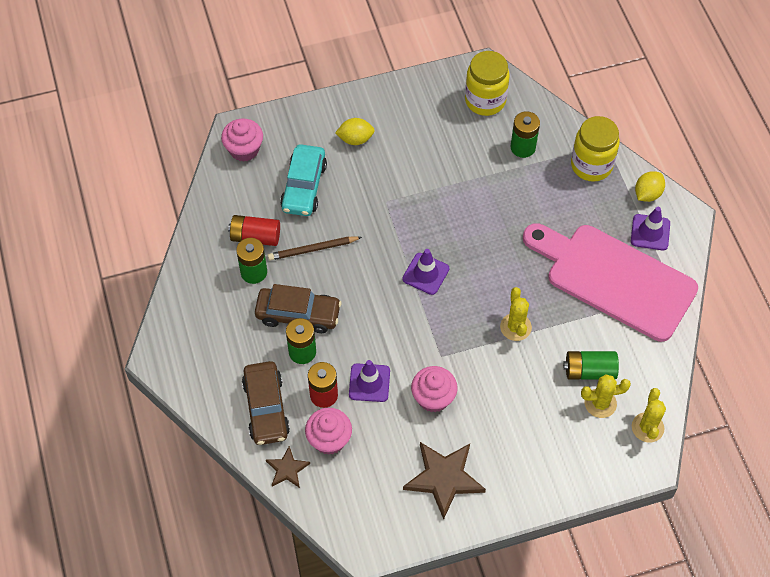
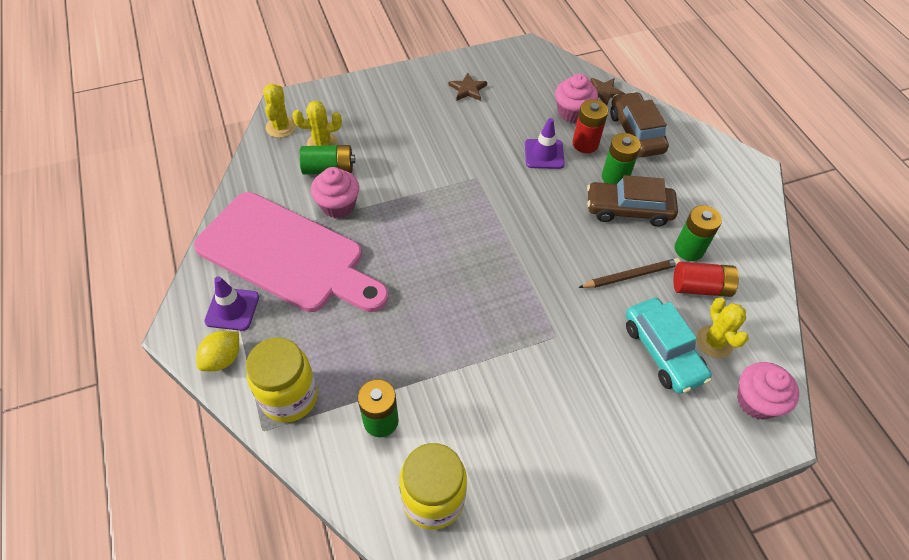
camera: 175 degrees right, 5 degrees down
turquoise car [280,144,327,216] -> turquoise car turned 150 degrees clockwise [626,298,712,394]
yellow lemon [335,118,375,145] -> none
purple traffic cone [402,249,449,295] -> none
brown star [403,442,486,520] -> brown star [449,73,487,101], size x0.55
pink cupcake [411,366,457,412] -> pink cupcake moved to [311,167,359,218]
yellow cactus [500,287,532,341] -> yellow cactus moved to [696,297,749,358]

